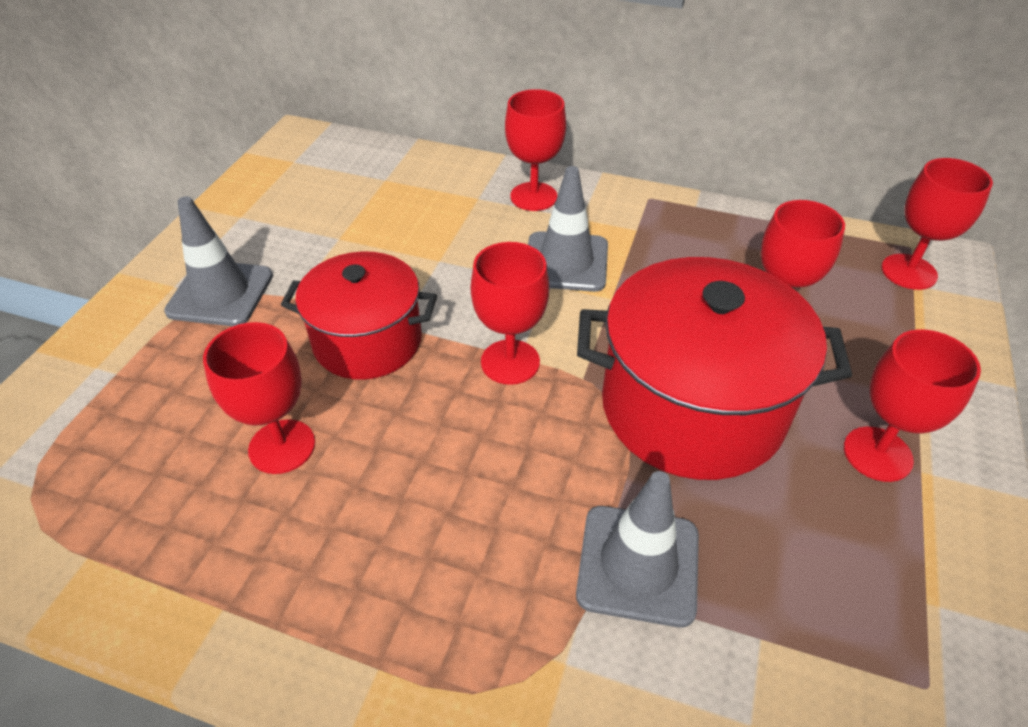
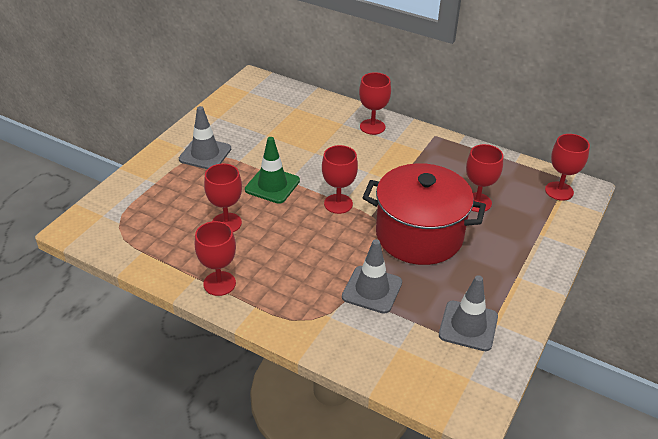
camera: 10 degrees right, 5 degrees down
red pot [281,251,437,380] -> green traffic cone [245,137,300,204]
grey traffic cone [528,166,608,292] -> grey traffic cone moved to [439,275,498,351]
red goblet [844,329,981,482] -> red goblet moved to [195,221,236,296]

